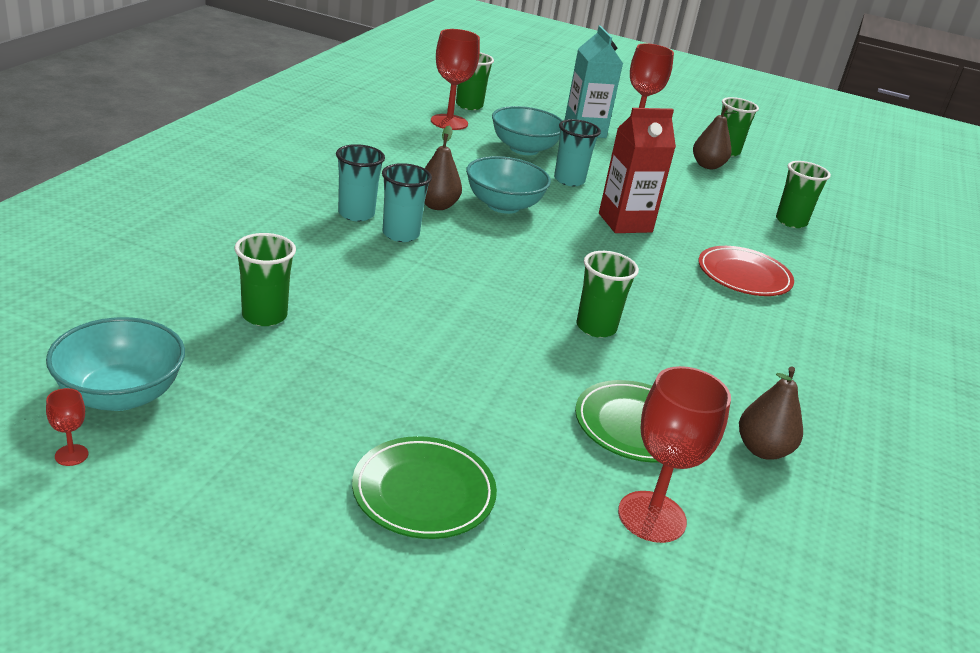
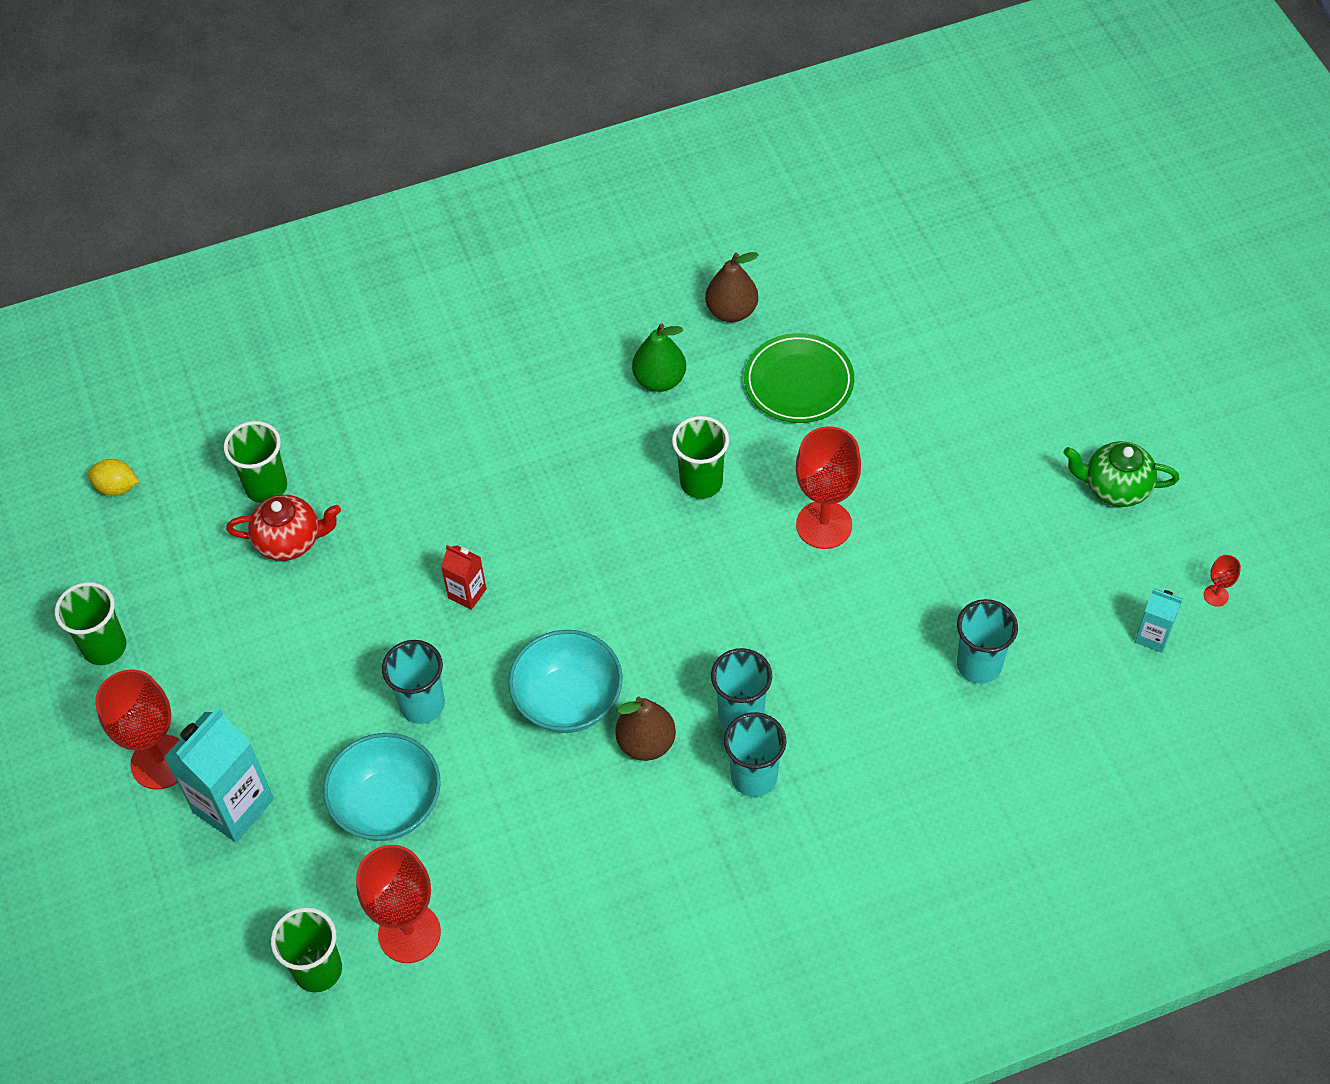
camera: 125 degrees left, 25 degrees up
turquoise bowl [46,317,185,411] -> turquoise carton [1135,588,1182,653]
green cup [235,233,296,326] -> turquoise cup [957,599,1018,684]
green plate [352,436,497,539] -> none
red carton [599,108,676,233] -> red carton [441,545,486,610], size x0.51
red goblet [618,366,731,543] -> red goblet moved to [796,426,861,549]
brown pear [693,106,737,169] -> none
red plate [698,246,794,296] -> none
none -> yellow lemon [88,459,139,496]
none -> red teapot [226,495,341,561]
none -> green pear [632,324,686,392]
none -> green teapot [1063,441,1179,507]

